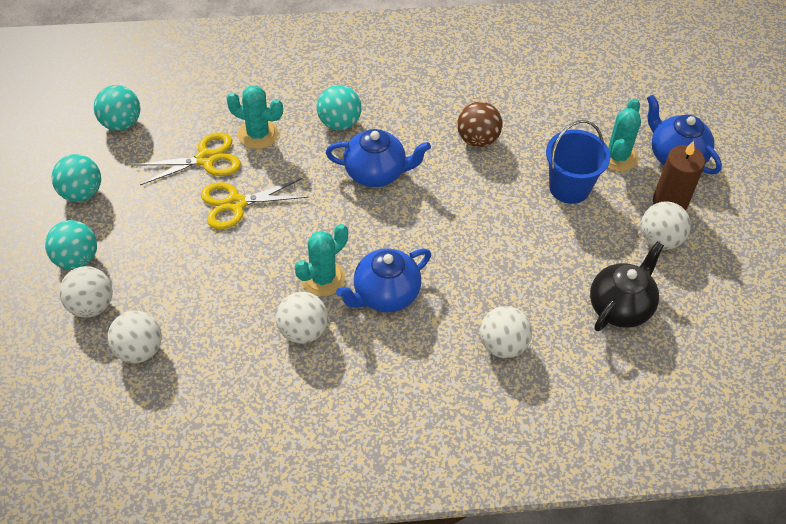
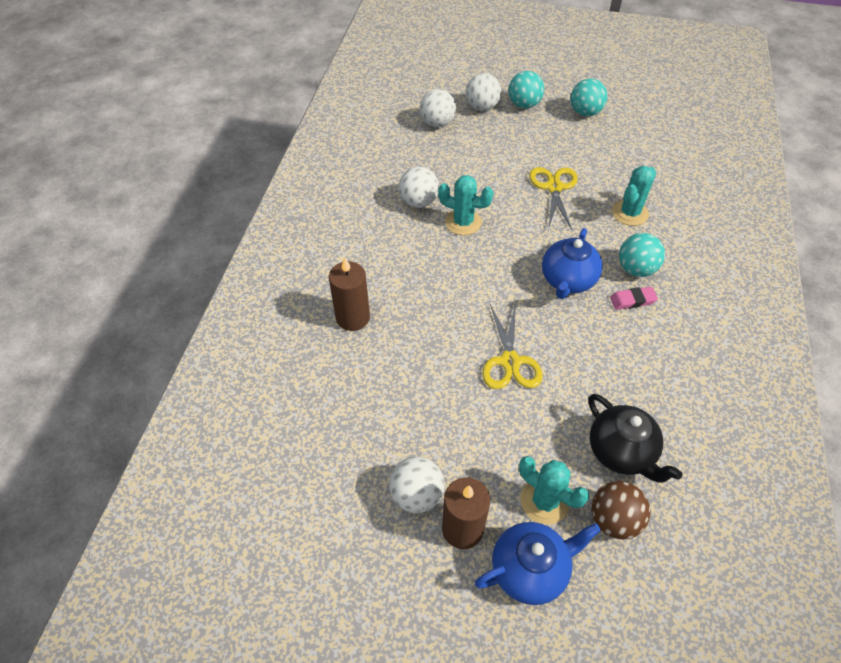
camera: 110 degrees right, 0 degrees up
turquoise ball [94,85,140,131] -> none
yellow scissors [135,132,241,185] -> yellow scissors moved to [482,303,543,389]
turquoise cactus [295,224,348,297] -> turquoise cactus turned 45 degrees counterclockwise [438,175,494,235]
blue teapot [336,248,431,312] -> none
brown ball [457,102,502,147] -> brown ball moved to [591,481,651,539]
white ball [480,306,532,358] -> brown candle [329,257,370,331]
blue bucket [546,120,610,204] -> none
black teapot [590,241,664,331] -> black teapot moved to [588,394,682,483]
none -> pink eraser [610,287,658,310]

